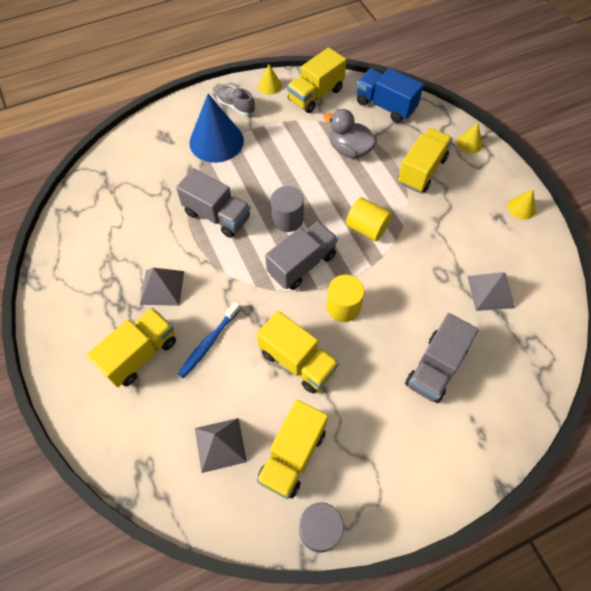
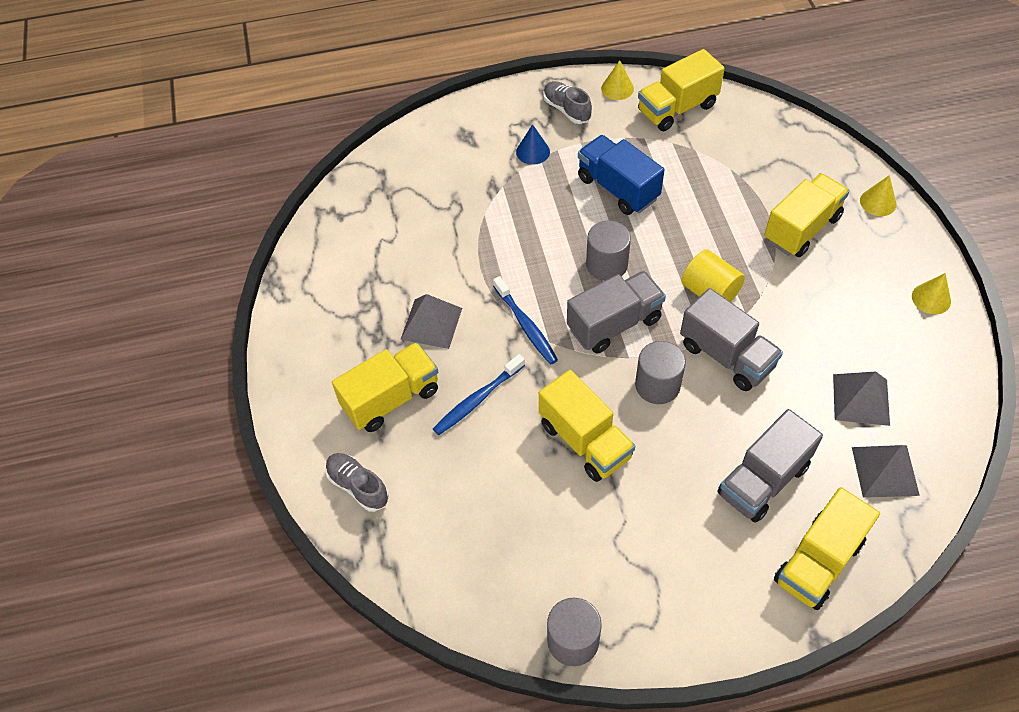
camera: 15 degrees right, 5 degrees down
grey truck [176,169,250,238] -> grey truck moved to [680,288,783,391]
blue cone [190,94,244,163] -> blue cone [516,124,550,165], size x0.47
grey pyramid [195,418,247,473] -> grey pyramid moved to [852,445,920,498]
yellow truck [256,400,328,499] -> yellow truck moved to [774,487,880,610]
grey duck [323,109,377,159] -> none
yellow cylinder [326,274,365,322] -> grey cylinder [635,341,686,404]
blue truck [357,68,424,123] -> blue truck moved to [578,135,664,215]
none -> grey shoe [325,453,389,512]
none -> blue toothbrush [493,276,558,365]

